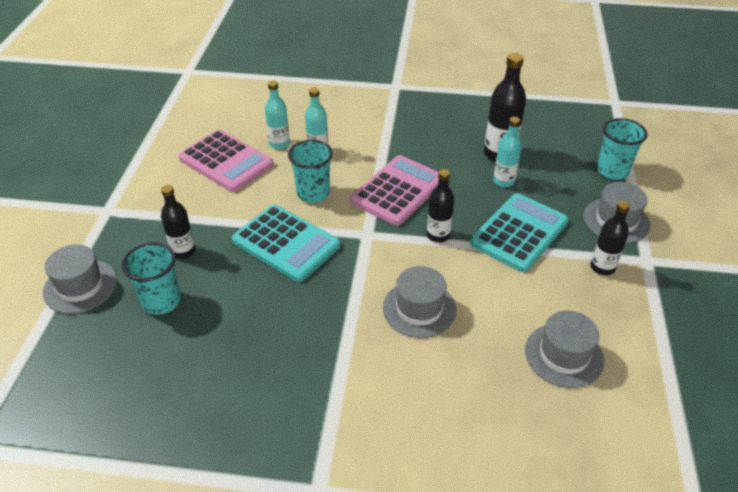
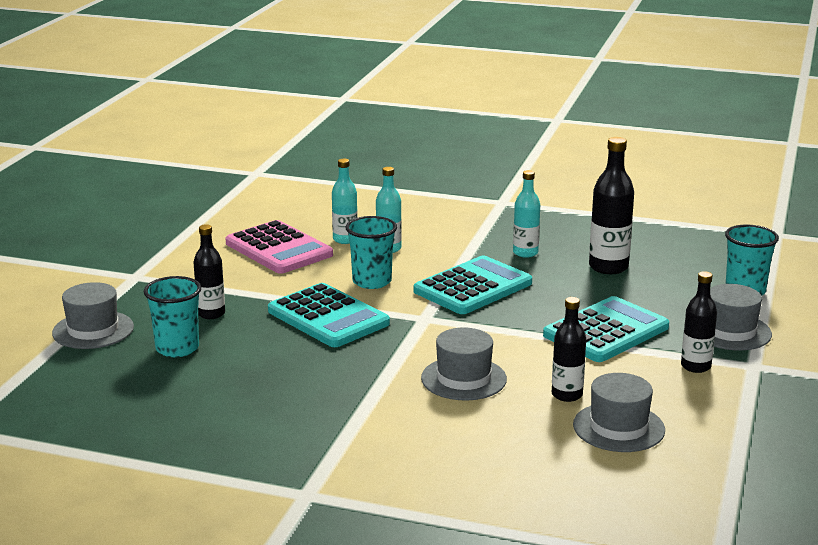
camera: 10 degrees right, 20 degrees down
pink calculator [351,155,439,226] -> turquoise calculator [414,256,532,314]
black bottle [427,169,454,242] -> black bottle moved to [552,297,586,402]
turquoise bottle [493,117,522,187] -> turquoise bottle moved to [513,170,540,258]

